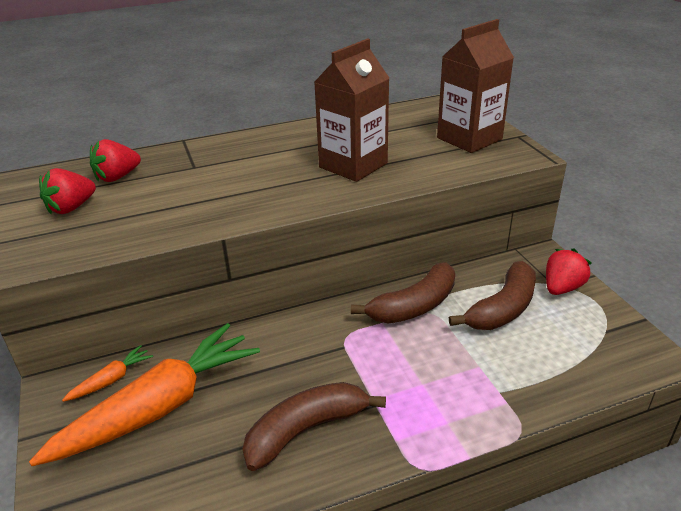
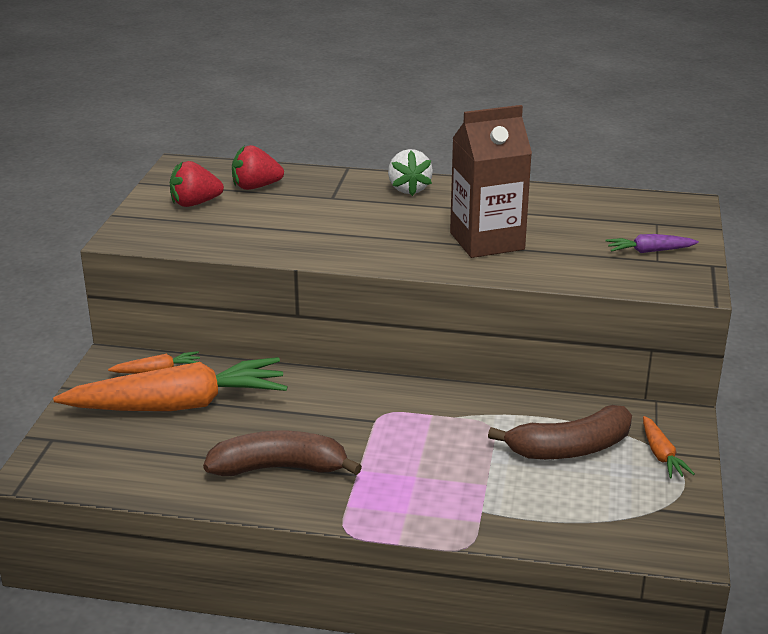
camera: 30 degrees right, 5 degrees down
brown banana [351,263,455,324] -> none
brown carton [437,19,514,153] -> purple carrot [605,234,699,253]
red strawberry [546,248,592,295] -> orange carrot [643,416,695,478]
none -> white strawberry [388,149,433,196]

